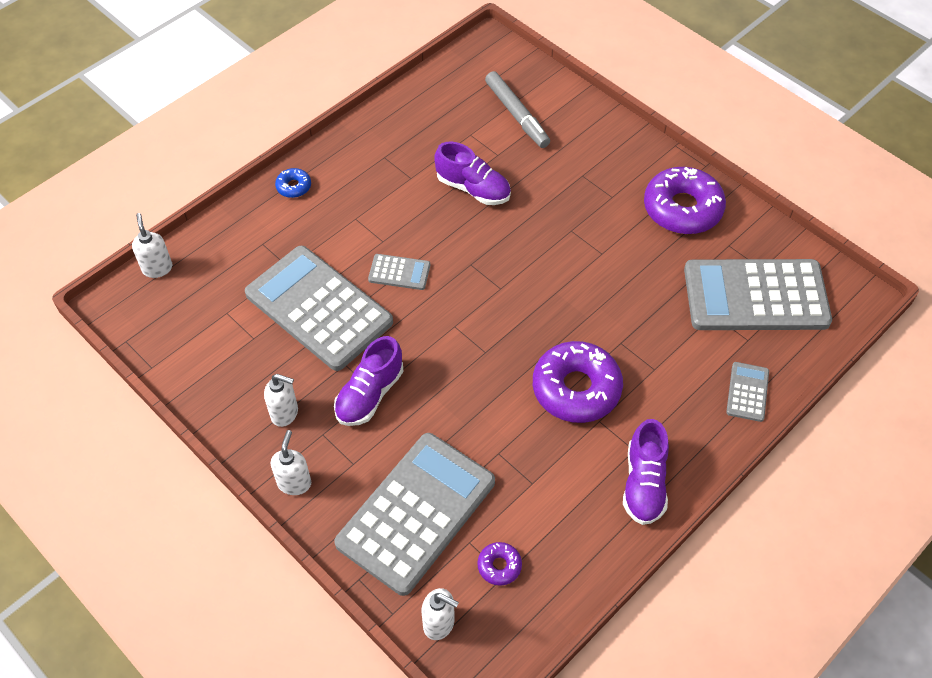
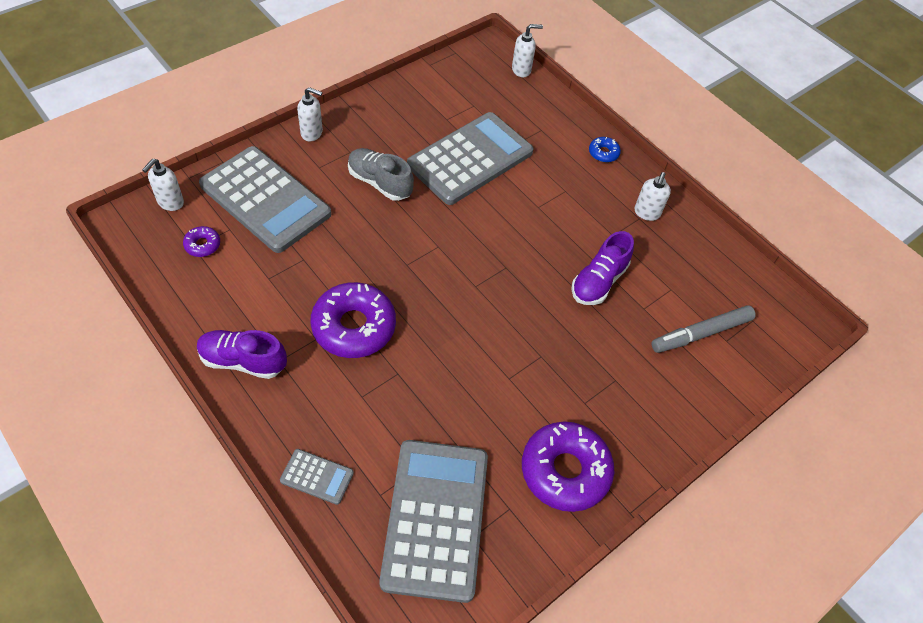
camera: 90 degrees right, 0 degrees up
white soap dispenser [264,374,298,427] -> white soap dispenser moved to [634,172,671,221]
purple shoe [334,336,404,426] -> grey shoe [348,148,414,201]
grey calculator [368,254,430,290] -> none

